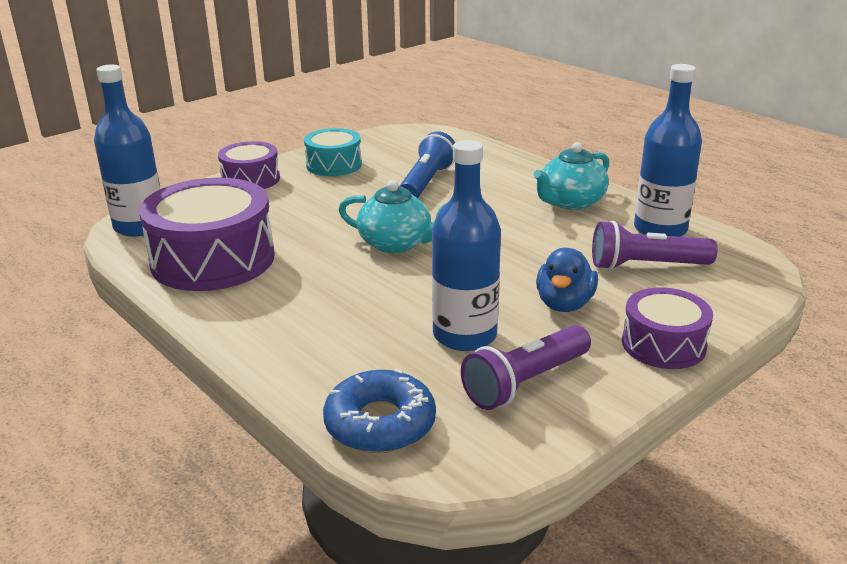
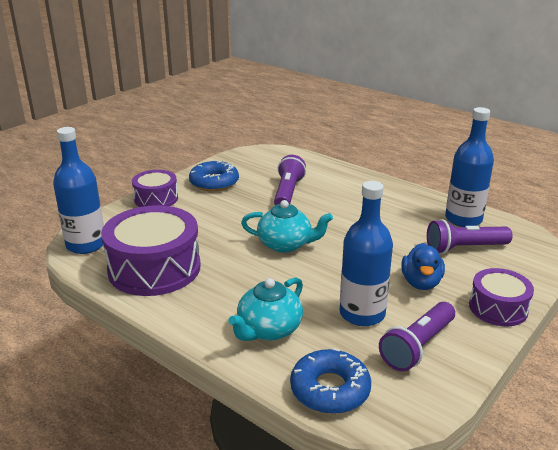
camera: 10 degrees left, 0 degrees up
turquoise drum [304,128,362,176] -> blue donut [189,160,239,191]
blue flashlight [400,131,455,198] -> purple flashlight [274,155,306,205]
turquoise teapot [534,142,609,210] -> turquoise teapot moved to [228,277,303,341]

